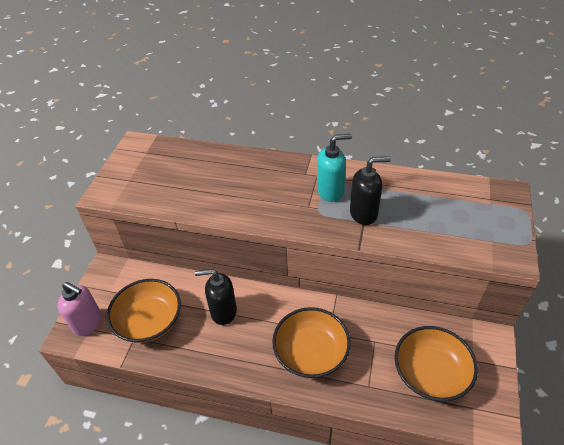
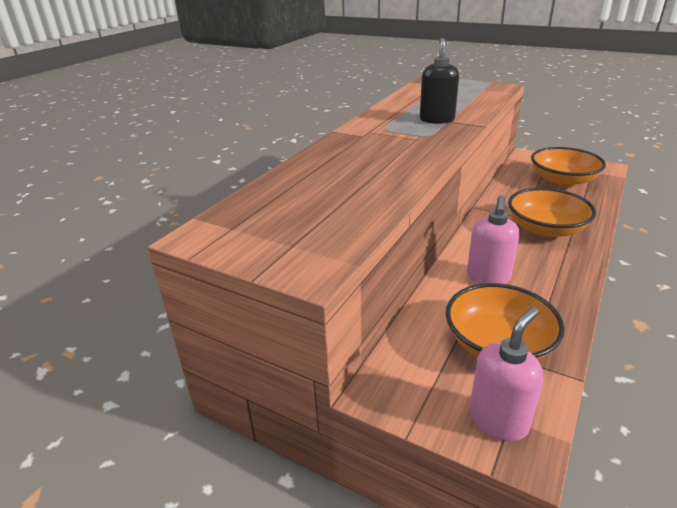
camera: 75 degrees left, 15 degrees down
black soap dispenser [195,269,237,325] -> pink soap dispenser [467,195,520,284]
turquoise soap dispenser [317,134,352,202] -> none

